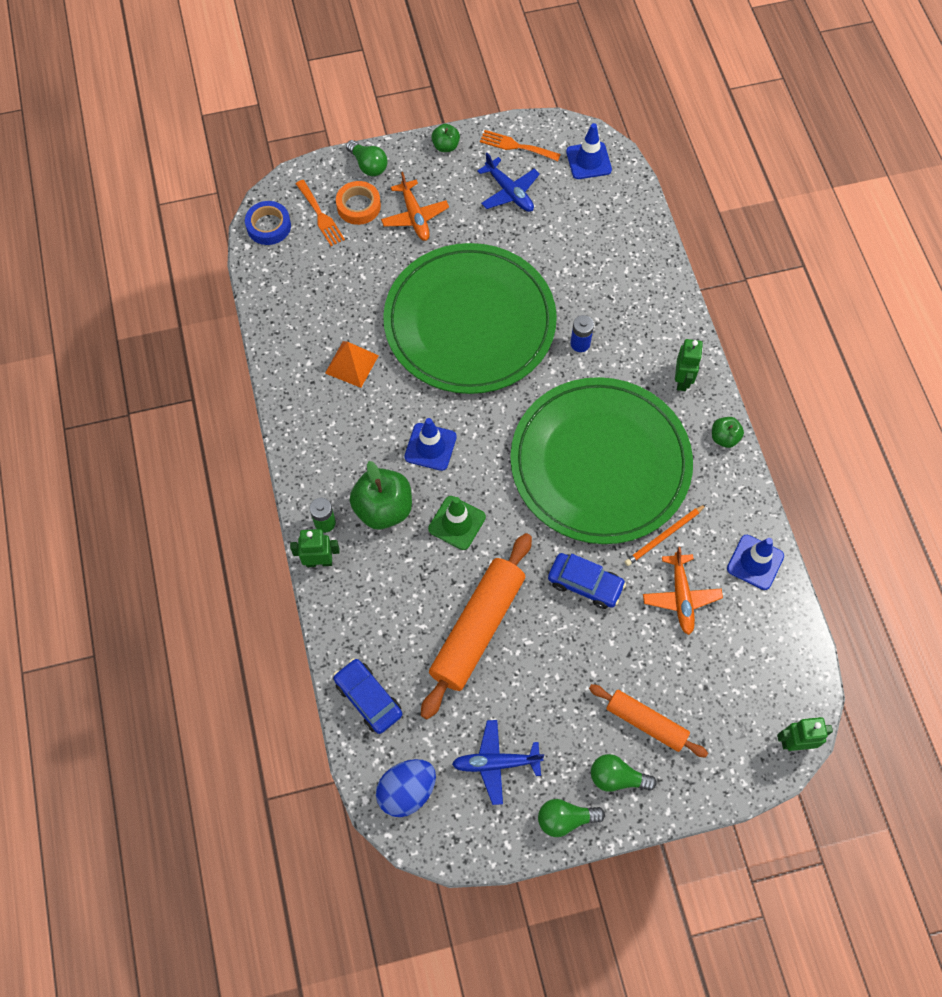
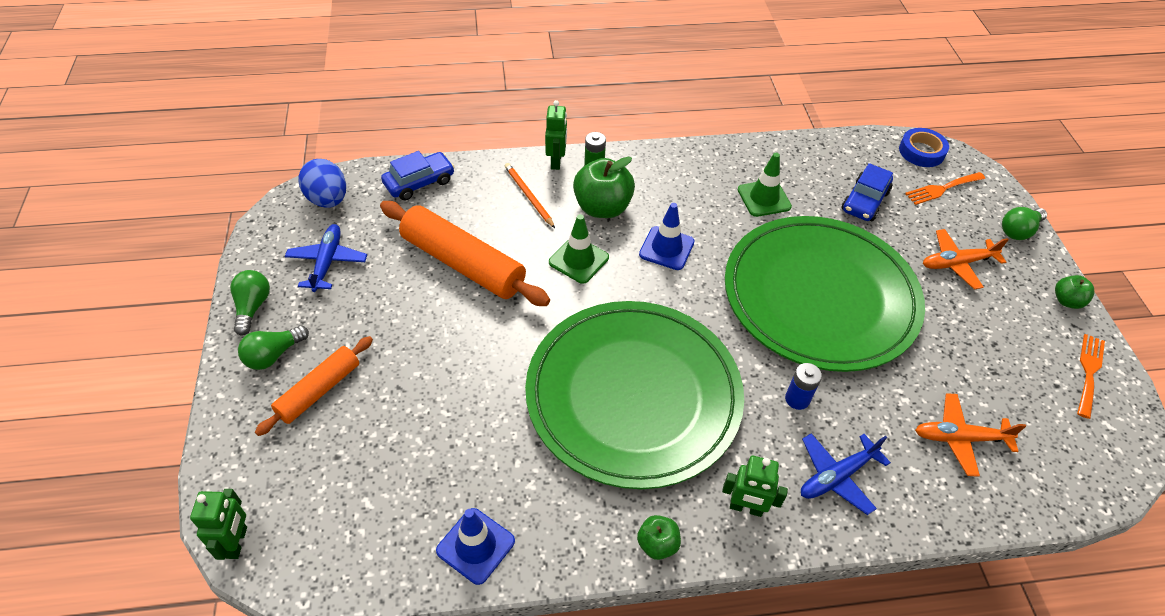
camera: 95 degrees right, 15 degrees down
orange pyramid [325,341,379,388] -> green traffic cone [738,153,792,217]
orange tape [336,181,381,225] -> none
blue plane [477,153,540,212] -> blue plane moved to [801,433,891,515]
blue car [548,553,626,609] -> blue car moved to [842,163,893,221]
blue traffic cone [566,123,612,179] -> none
green light bulb [591,754,657,792] -> green light bulb turned 150 degrees counterclockwise [238,325,309,370]
orange pencil [625,504,706,566] -> orange pencil moved to [505,163,555,228]
orange plane [643,547,723,635] -> orange plane moved to [915,393,1026,477]

